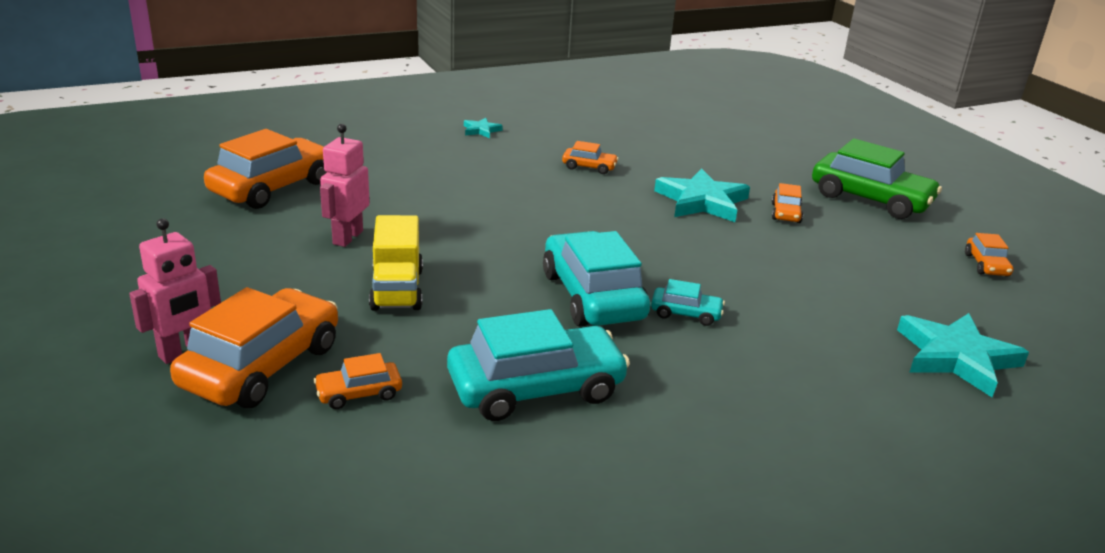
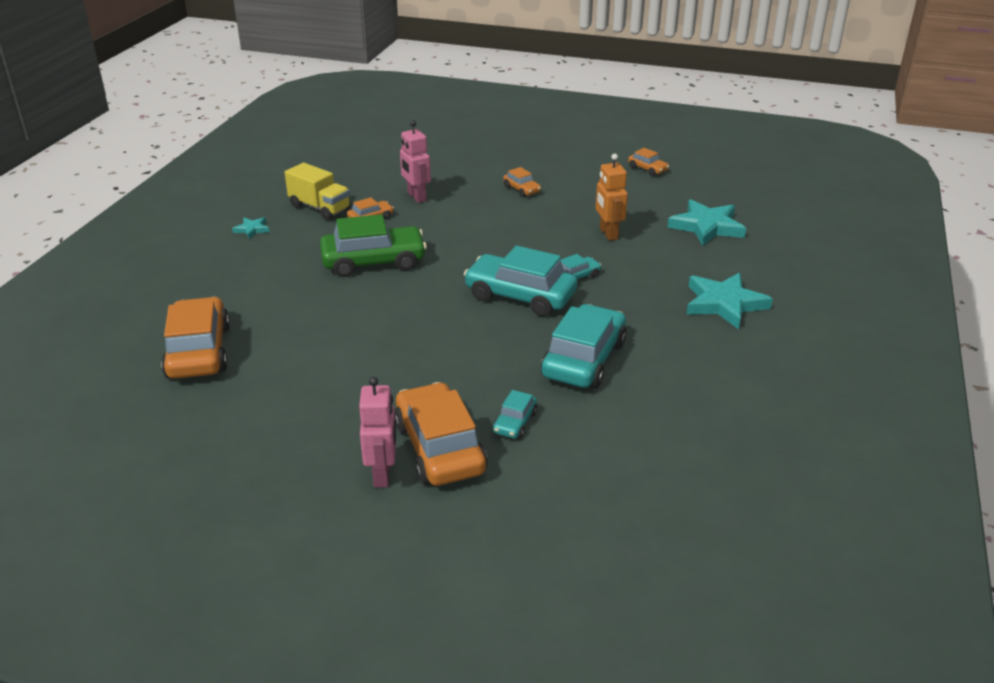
camera: 45 degrees left, 5 degrees up
orange car [313,353,402,409] -> turquoise car [493,390,537,438]
pink robot [320,124,370,247] -> pink robot moved to [400,120,431,203]
yellow truck [369,215,423,311] -> yellow truck moved to [285,163,351,220]
turquoise star [654,168,750,222] -> turquoise star moved to [686,273,773,329]
green car [812,139,942,219] -> green car moved to [320,214,427,277]
none -> orange robot [596,154,628,241]

